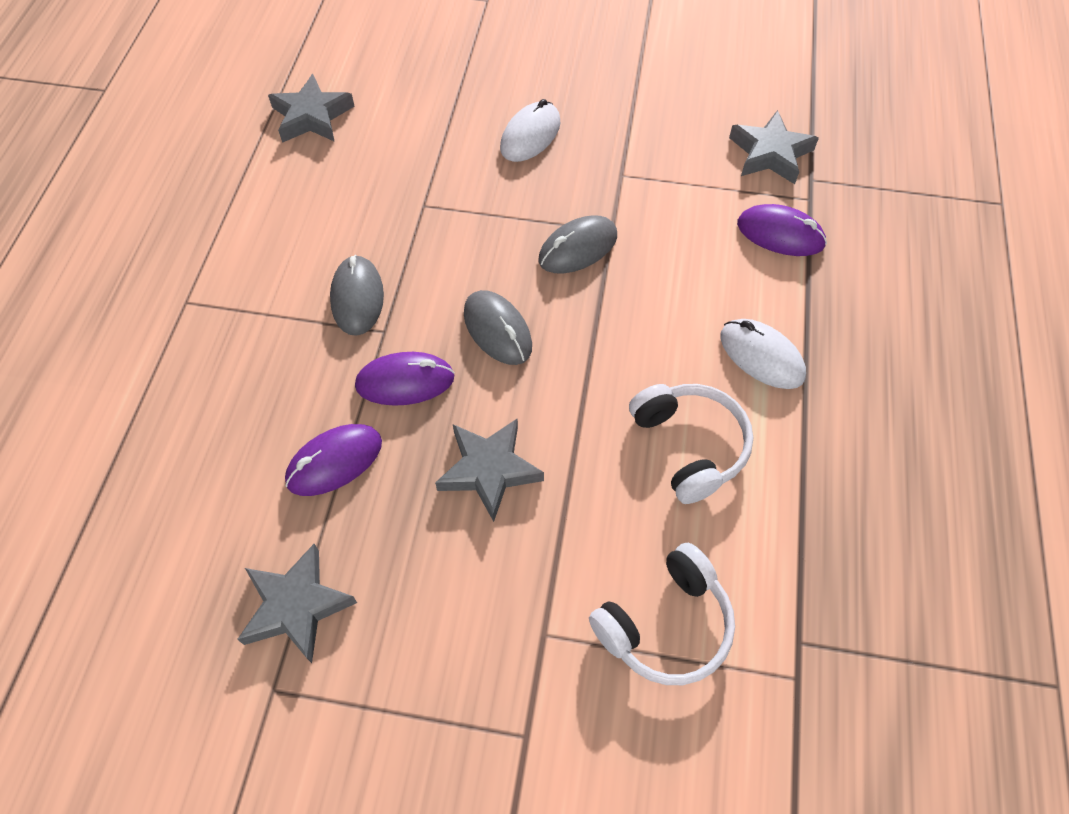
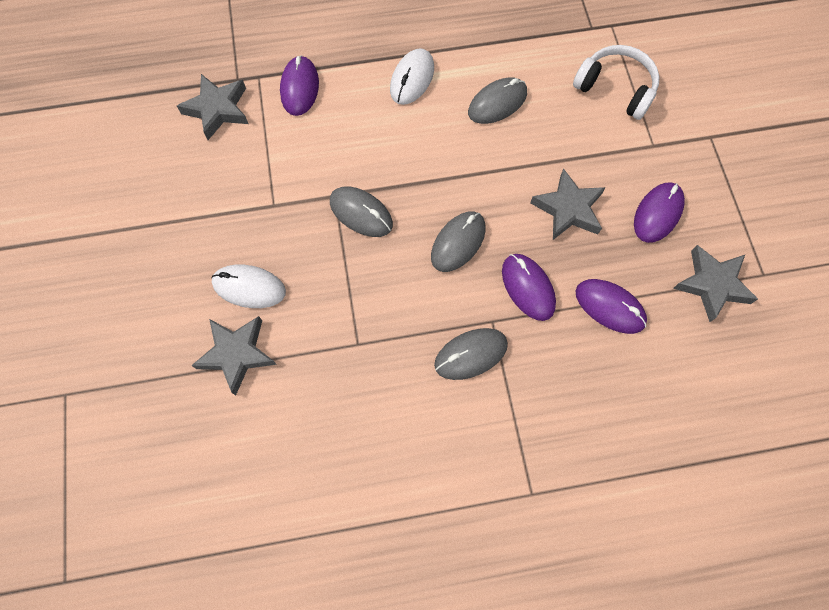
camera: 110 degrees left, 10 degrees up
grey star [268,74,355,143] -> grey star moved to [191,316,277,396]
white headphones [629,384,753,504] -> grey mouse [468,78,527,124]
none -> purple mouse [634,183,685,243]

